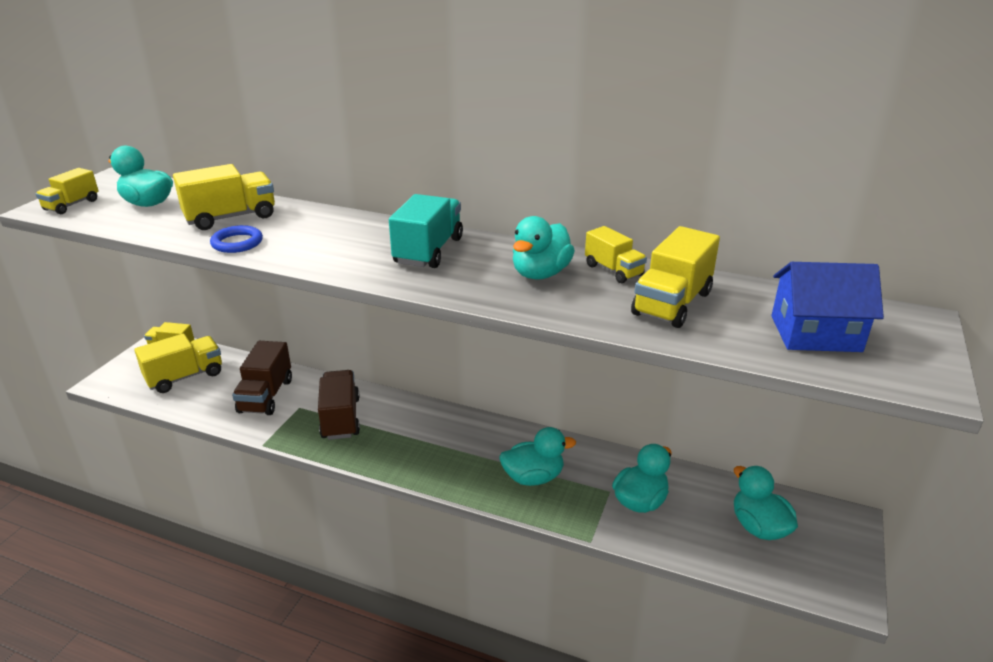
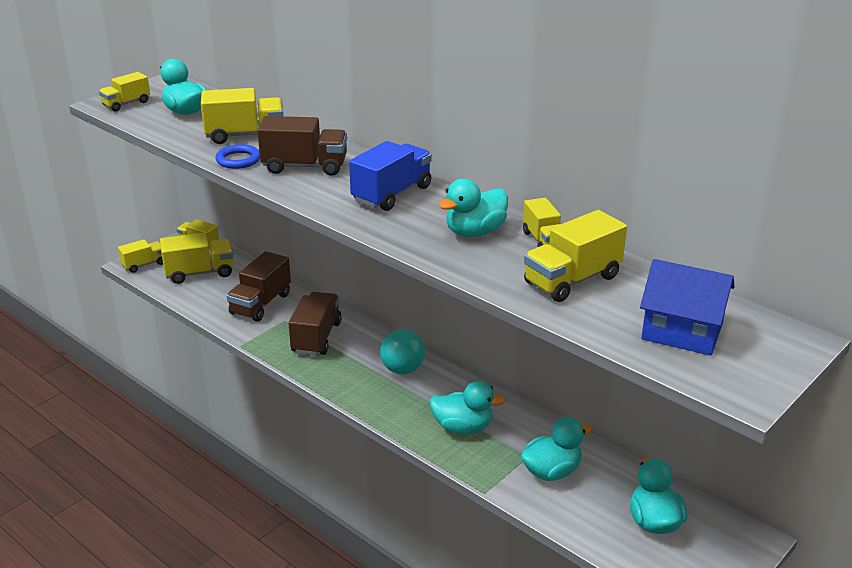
camera: 20 degrees right, 0 degrees up
turquoise truck [389,194,463,268] -> blue truck [349,141,432,211]
none -> yellow truck [118,239,163,273]
none -> brown truck [257,116,347,176]
none -> turquoise ball [380,330,425,374]

